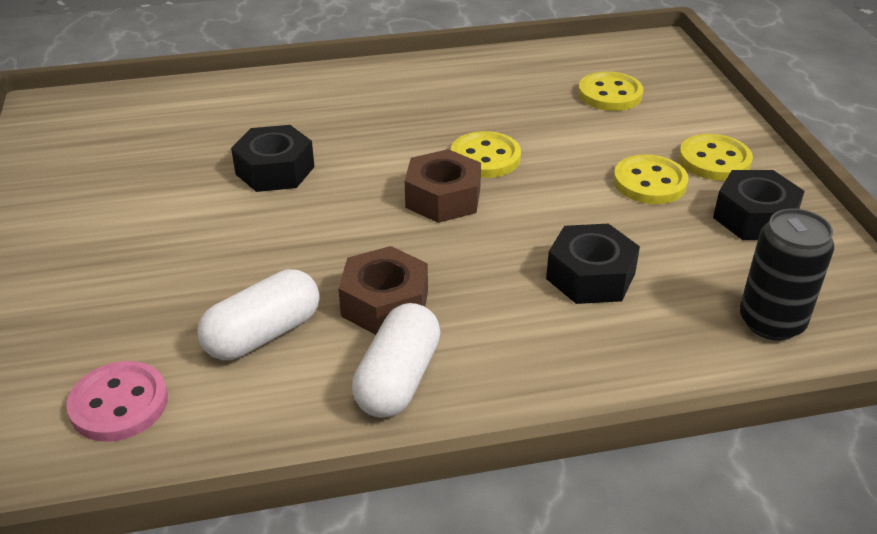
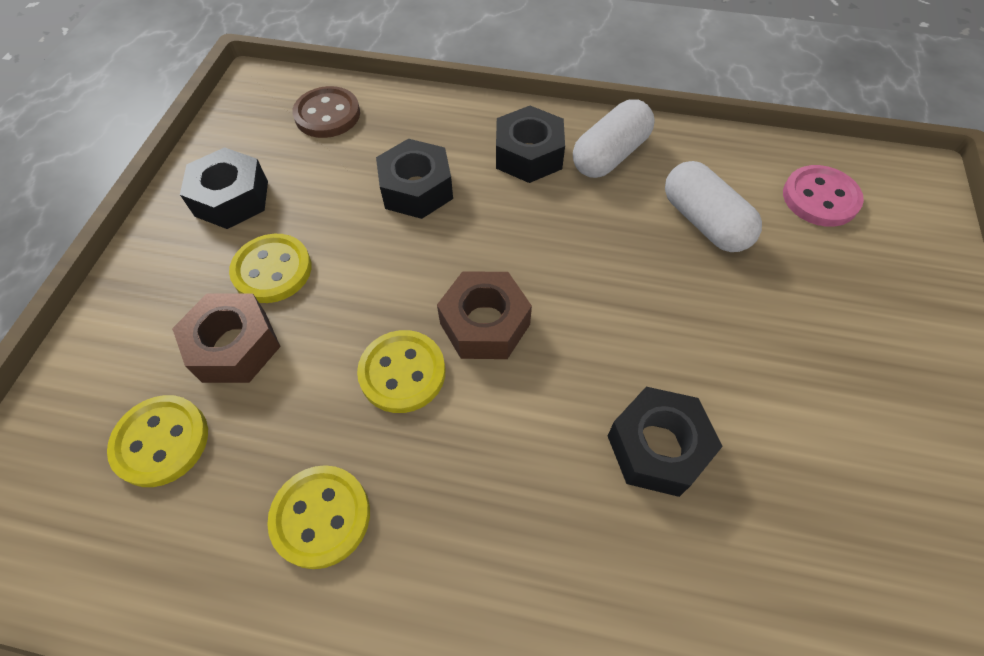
camera: 155 degrees left, 20 degrees up
white capsule [197,269,320,360] -> white capsule turned 75 degrees clockwise [665,161,762,252]
brown nut [338,246,428,335] -> brown nut moved to [172,293,281,383]
yellow button [679,134,753,181] -> yellow button moved to [267,465,370,569]
black can [740,209,834,341] -> brown button [292,86,360,138]
none -> black nut [496,106,565,183]

